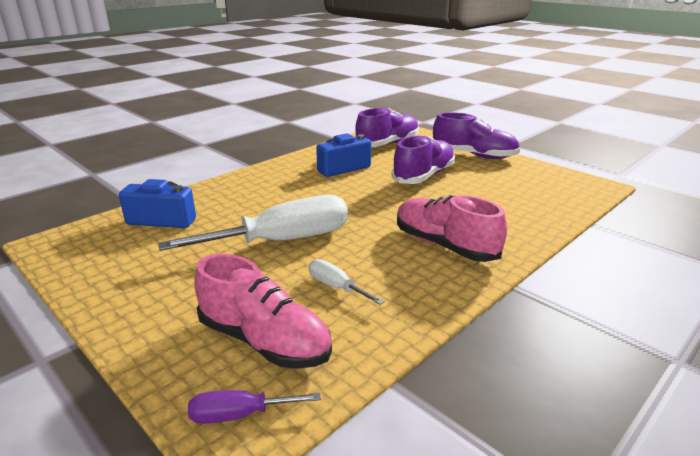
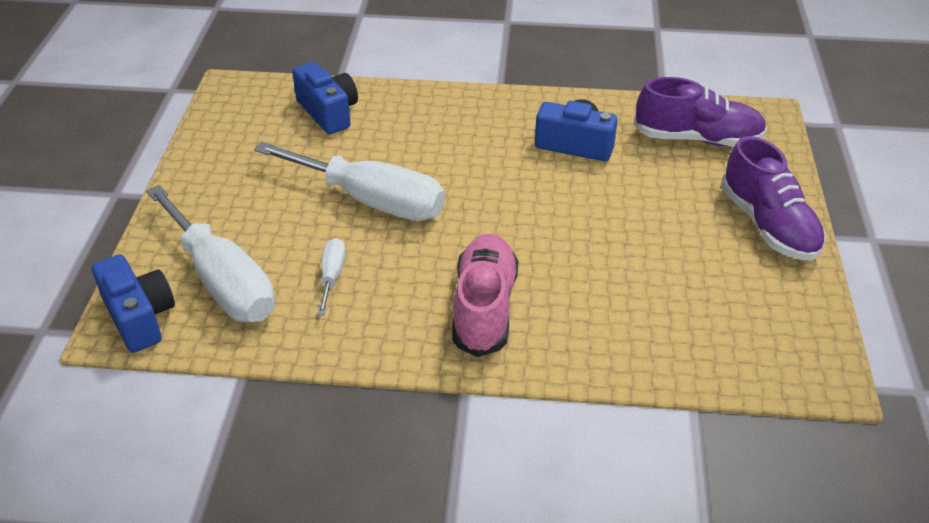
camera: 50 degrees right, 15 degrees up
purple screwdriver [188,390,321,424] -> blue camera [92,254,175,353]
pink shoe [194,254,332,369] -> white screwdriver [146,185,275,322]
purple shoe [392,135,455,184] -> none

